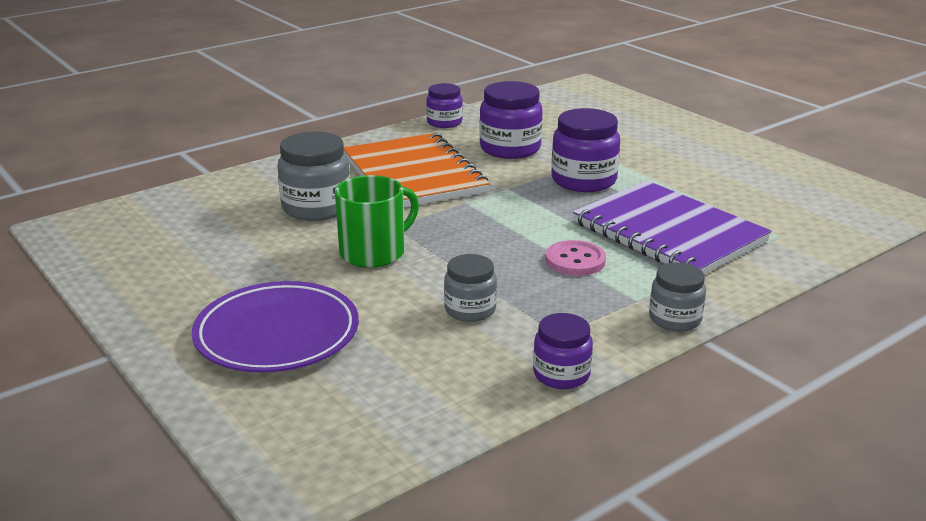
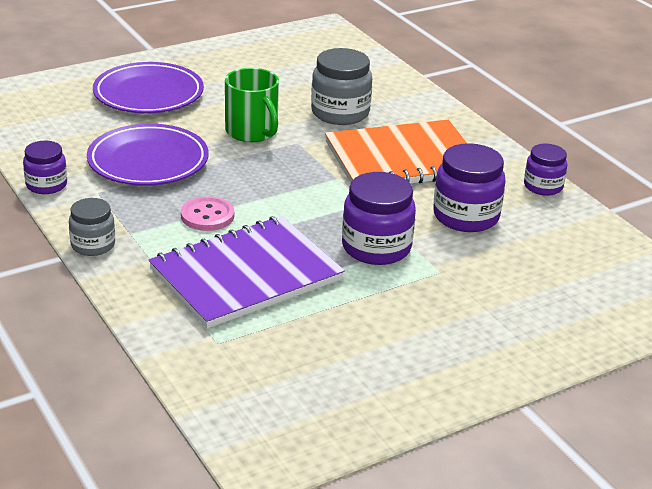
camera: 95 degrees right, 5 degrees up
grey jar [444,254,497,322] -> purple plate [87,124,209,186]

